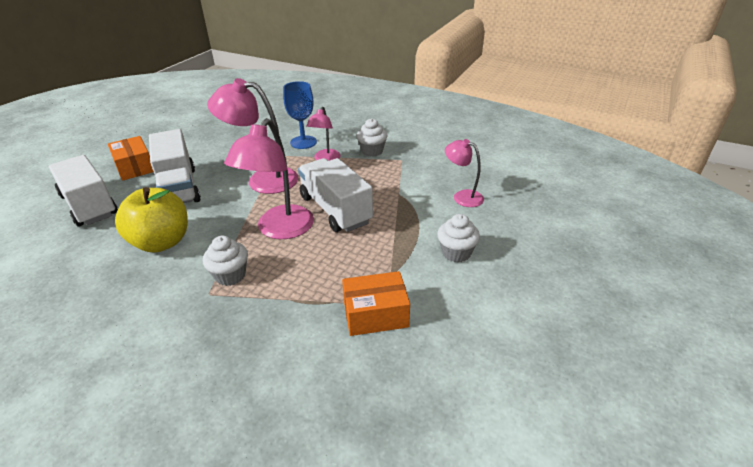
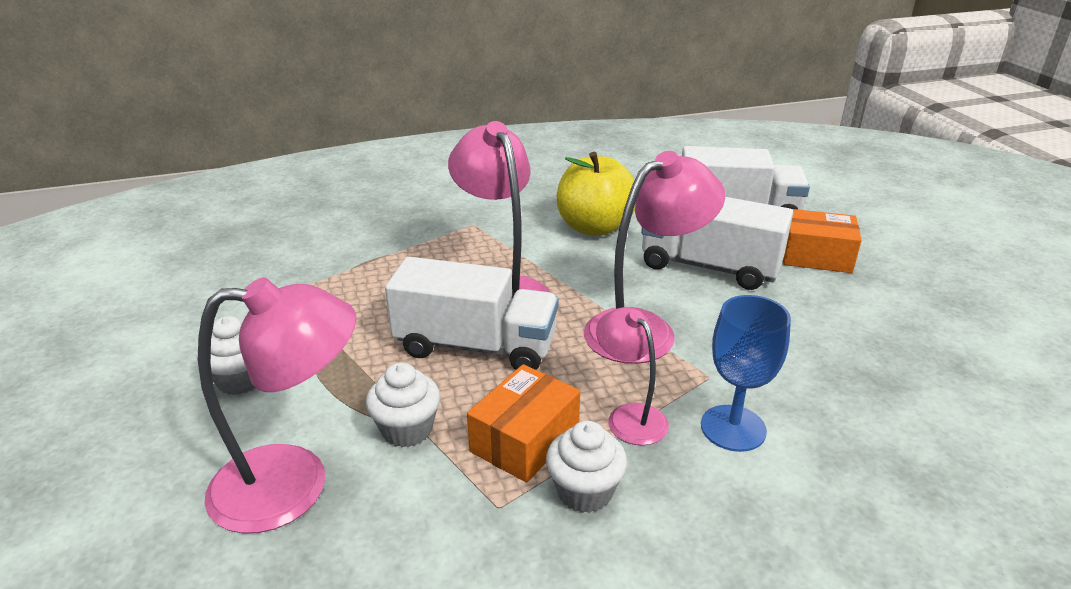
camera: 135 degrees right, 5 degrees down
white cupcake [203,236,248,286] -> white cupcake moved to [366,362,440,447]
orange box [342,271,410,336] -> orange box moved to [467,364,580,483]
pink lamp [445,139,484,207] -> pink lamp [198,277,357,534], size x1.75

